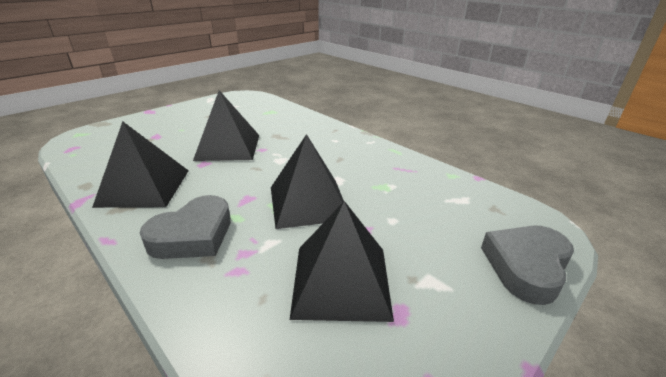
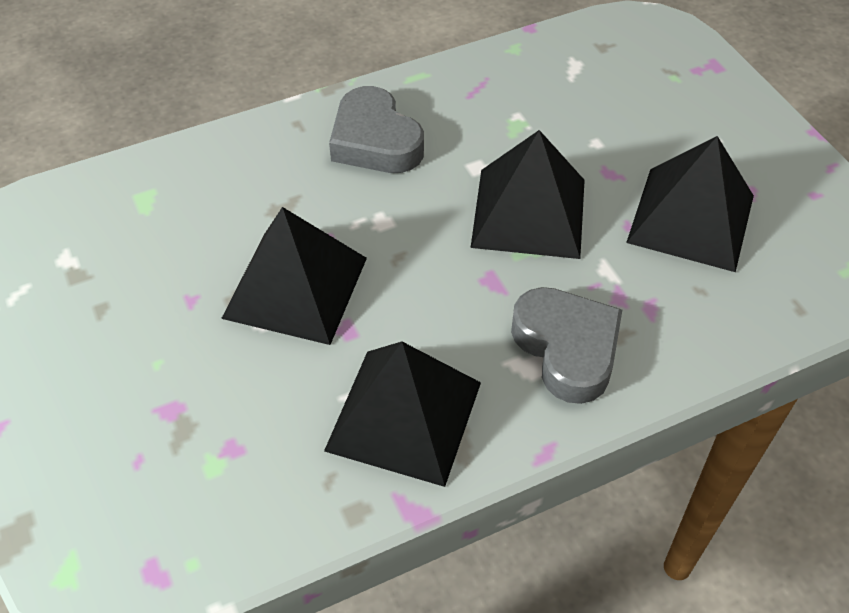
camera: 70 degrees left, 20 degrees up
grey heart [481,225,574,305] -> grey heart moved to [329,86,424,173]

